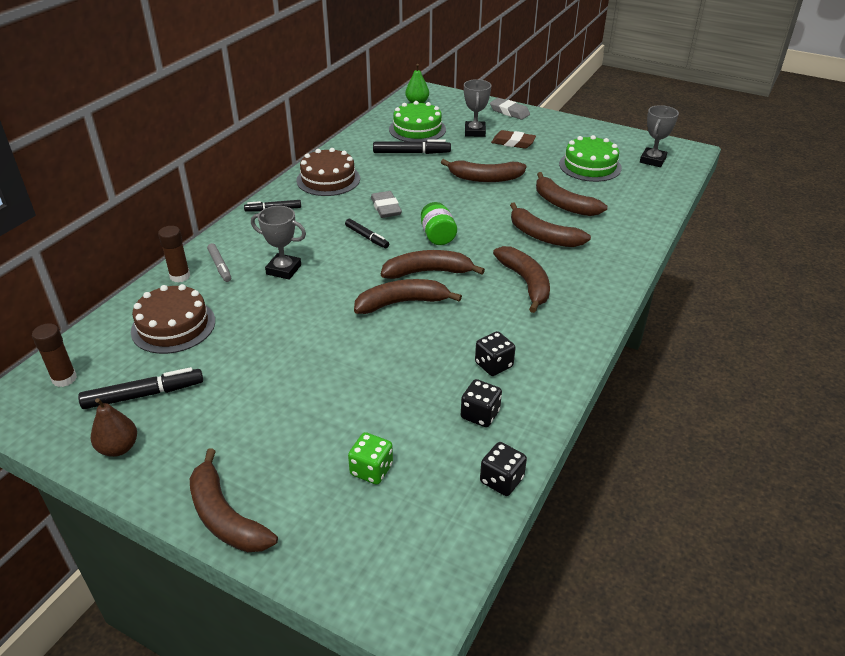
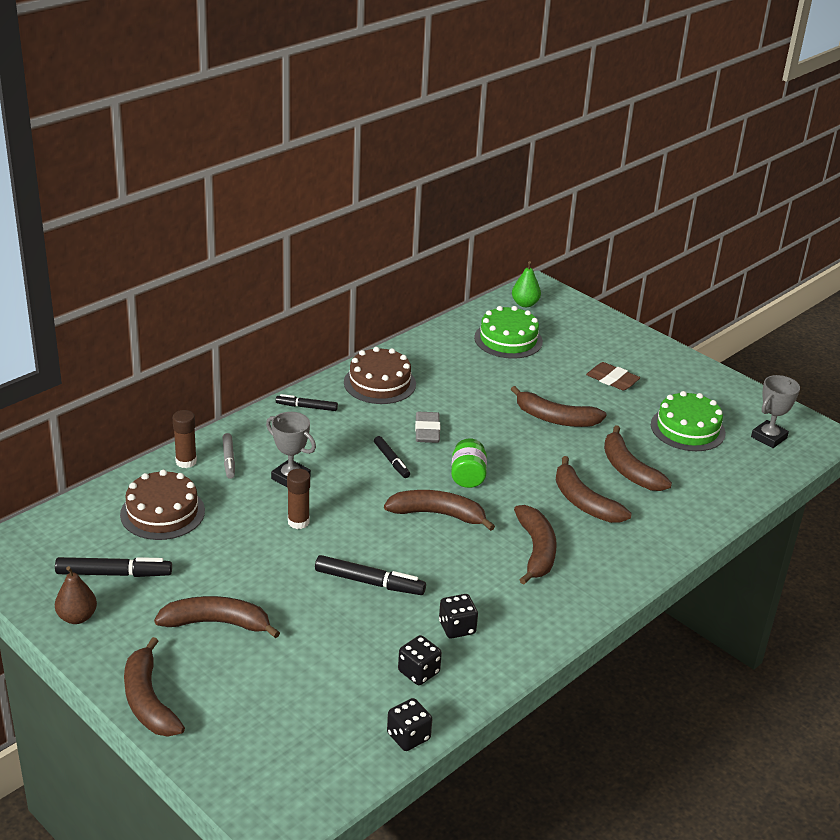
camera: 15 degrees right, 5 degrees down
brown glue stick [32,323,77,387] -> brown glue stick moved to [287,469,310,529]
green dice [348,432,393,485] -> none
brown banana [354,279,462,314] -> brown banana moved to [154,596,280,639]
black marker [373,139,451,154] -> black marker moved to [315,555,426,595]
grey trophy [464,79,491,137] -> none
grey eraser [490,98,530,120] -> none

